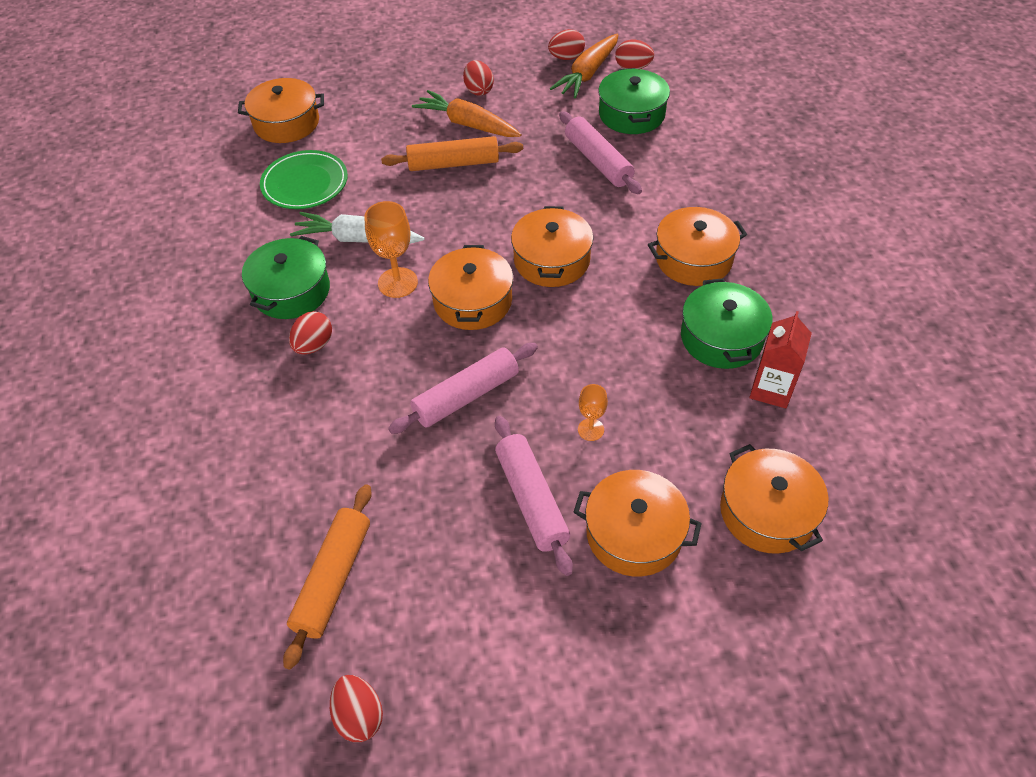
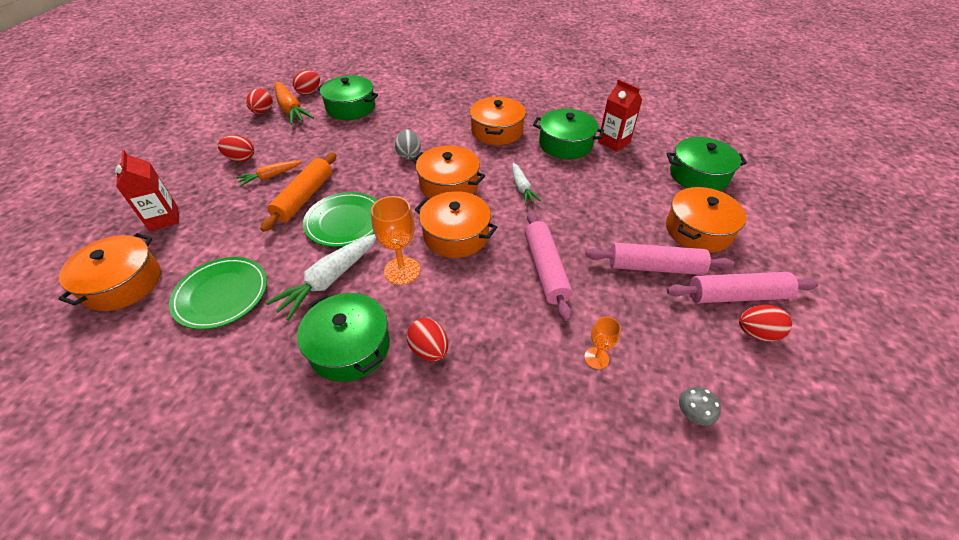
camera: 65 degrees left, 5 degrees down
orange rolling pin [283,484,372,670] -> grey mushroom [679,387,721,426]
red egg [330,675,383,742] -> red egg moved to [739,305,792,341]
orange carrot [412,90,521,137] -> orange carrot [236,161,302,187], size x0.61
pink rolling pin [559,111,642,194] -> pink rolling pin moved to [667,272,818,303]
orange goblet [578,384,608,441] -> orange goblet moved to [584,317,621,369]
orange pot [720,444,828,554] -> green pot [667,137,747,190]
none -> red carton [115,150,179,231]
none -> green plate [303,192,377,247]
none -> grey egg [395,129,421,160]
none -> white carrot [512,163,541,204]

